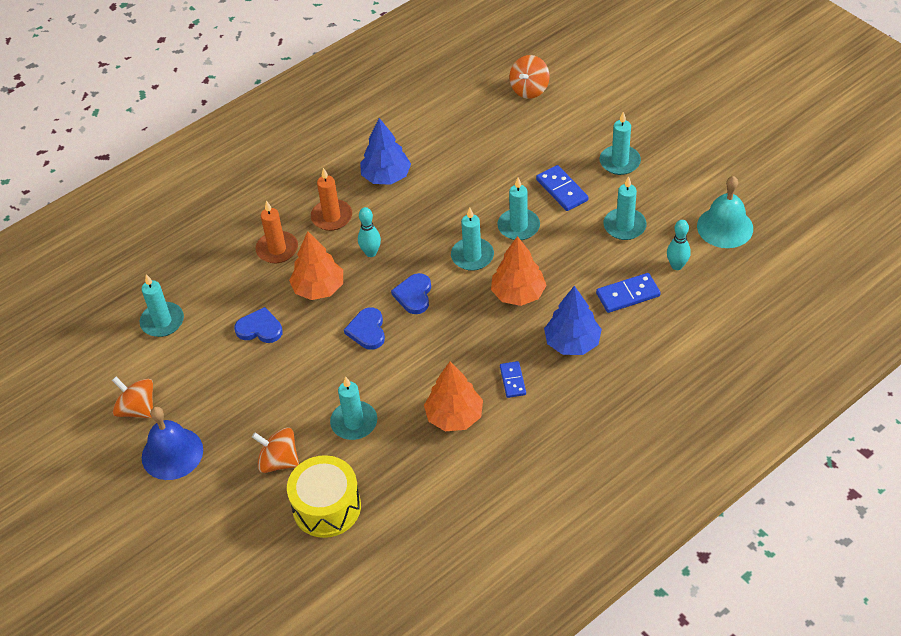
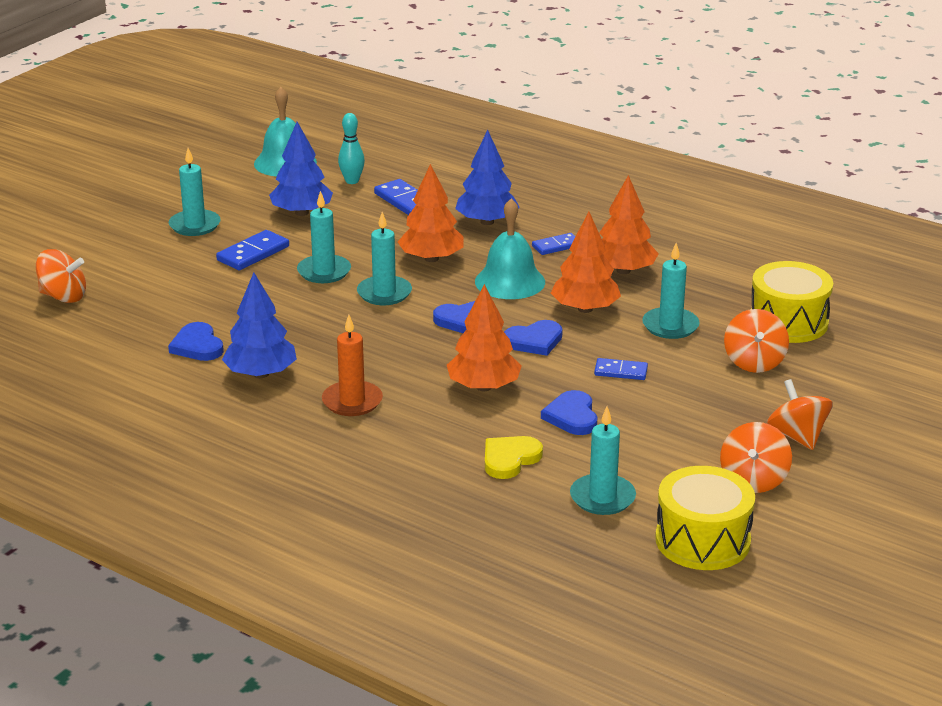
camera: 110 degrees left, 20 degrees down
blue bell [142,407,203,480] -> orange spinning top [767,379,833,450]
orange candle [256,201,298,263] -> none
turquoise bowling pin [358,207,381,257] -> none
turquoise candle [604,176,647,240] -> blue tree [269,122,333,216]
none -> blue heart [168,322,224,361]
none -> turquoise bell [475,199,545,299]
none -> yellow heart [485,436,543,479]
none -> orange tree [551,212,621,313]
none -> blue domino [594,358,648,380]
none -> yellow drum [655,466,755,570]

